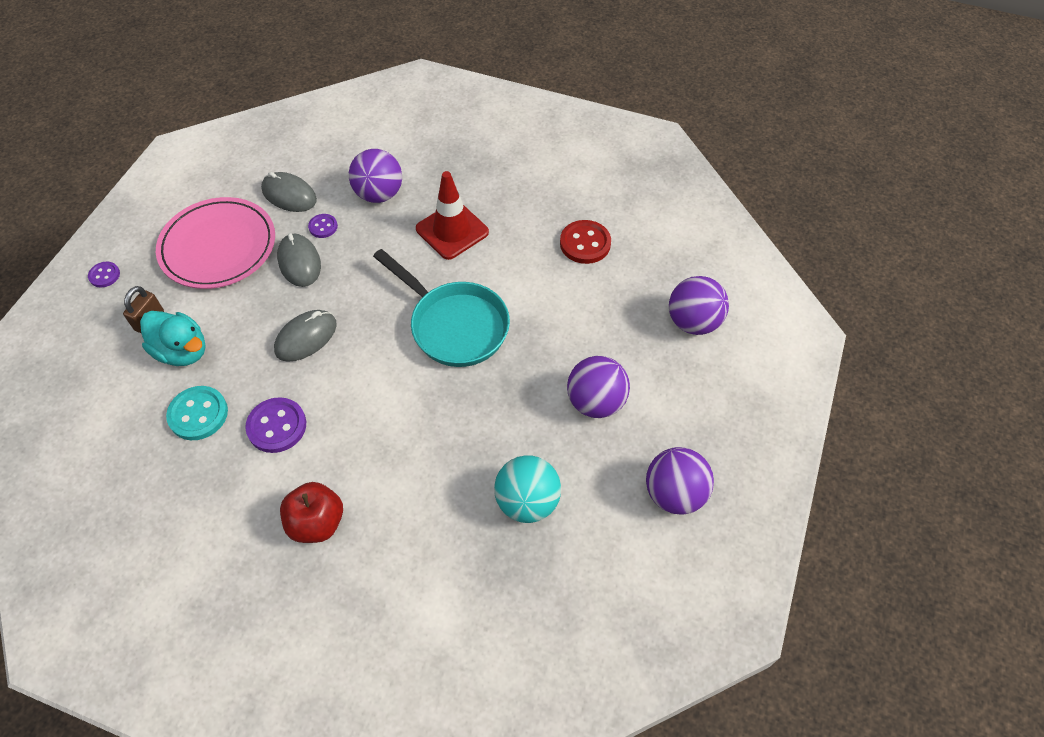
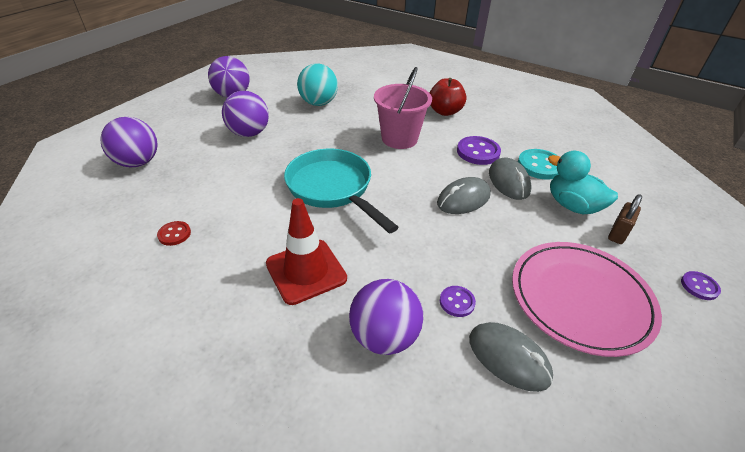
camera: 170 degrees left, 15 degrees down
grey mouse [277,233,321,287] -> grey mouse moved to [489,157,531,200]
red button [560,220,611,264] -> red button [157,221,191,246], size x0.57
none -> pink bucket [374,67,432,149]

